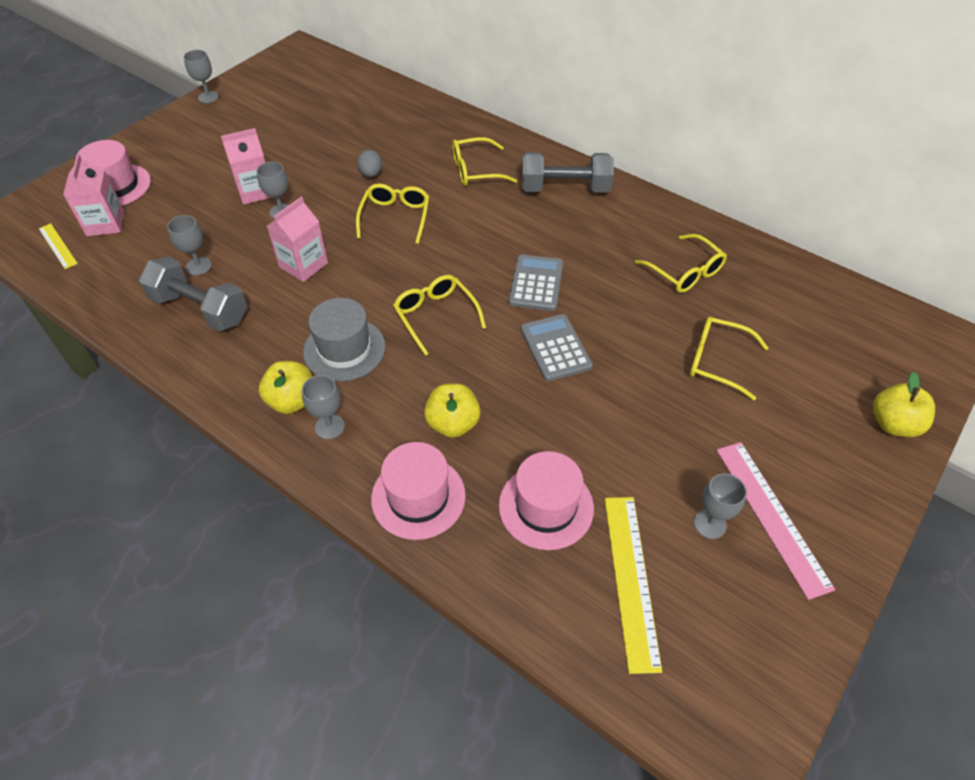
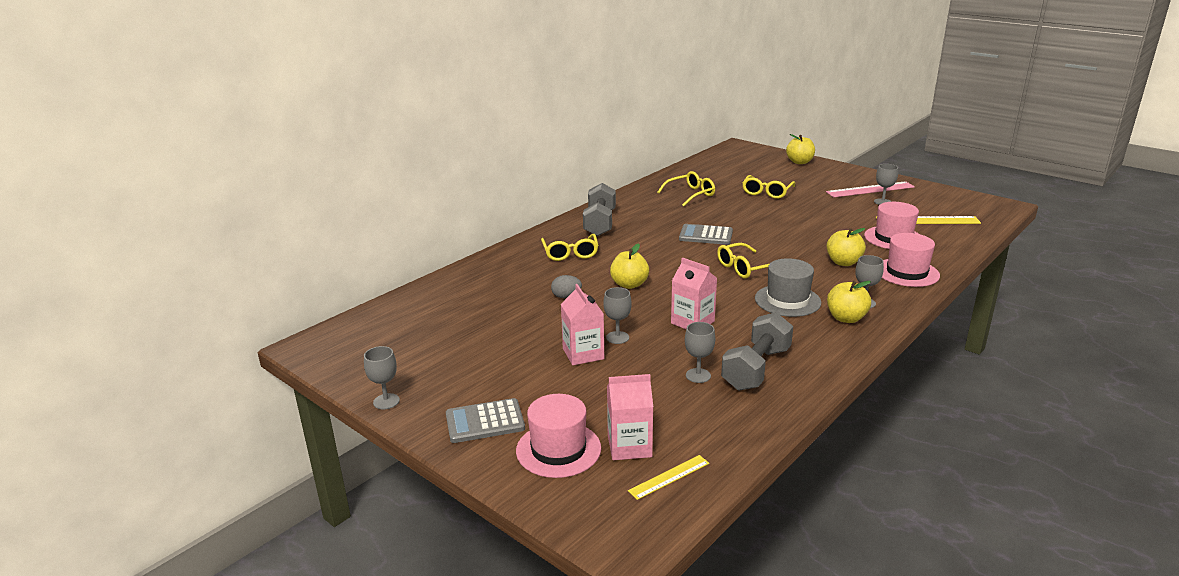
camera: 85 degrees left, 25 degrees down
yellow glasses [356,184,429,244] -> yellow apple [610,243,649,289]
grey calculator [520,314,593,381] -> grey calculator moved to [446,398,525,443]

